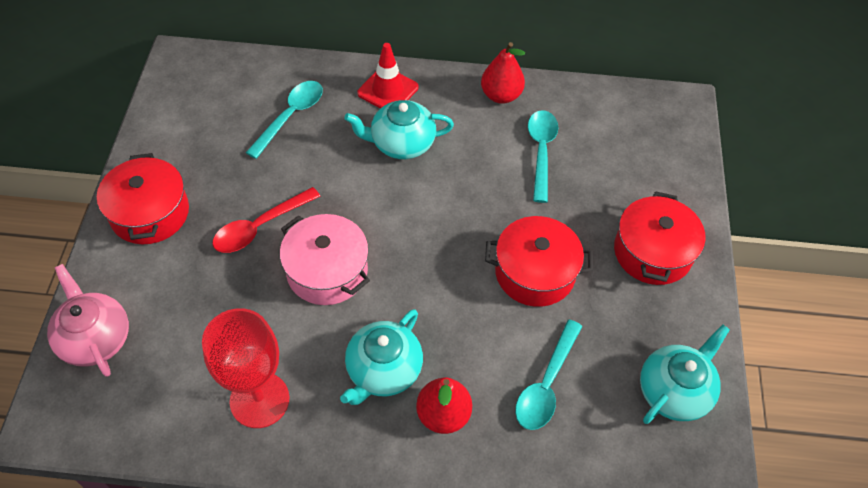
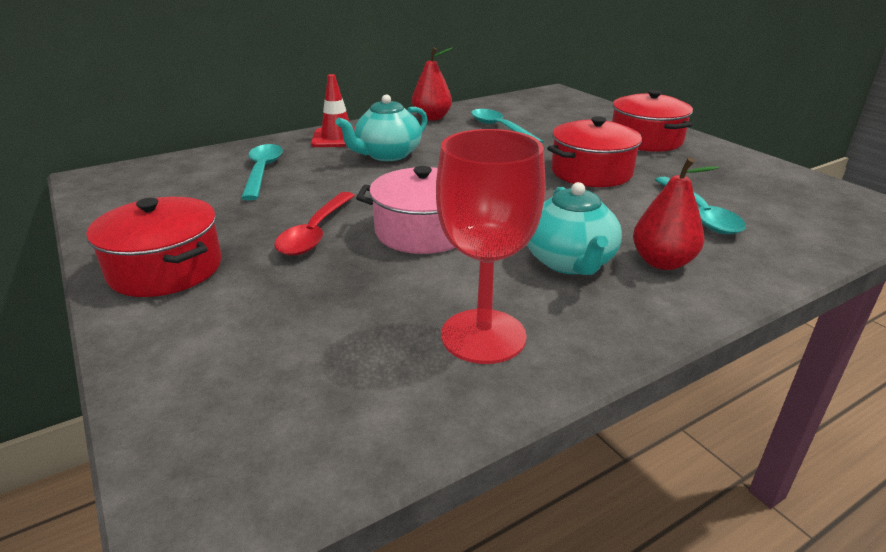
camera: 35 degrees left, 25 degrees down
pink teapot [47,264,129,377] -> none
turquoise teapot [640,325,730,424] -> none

